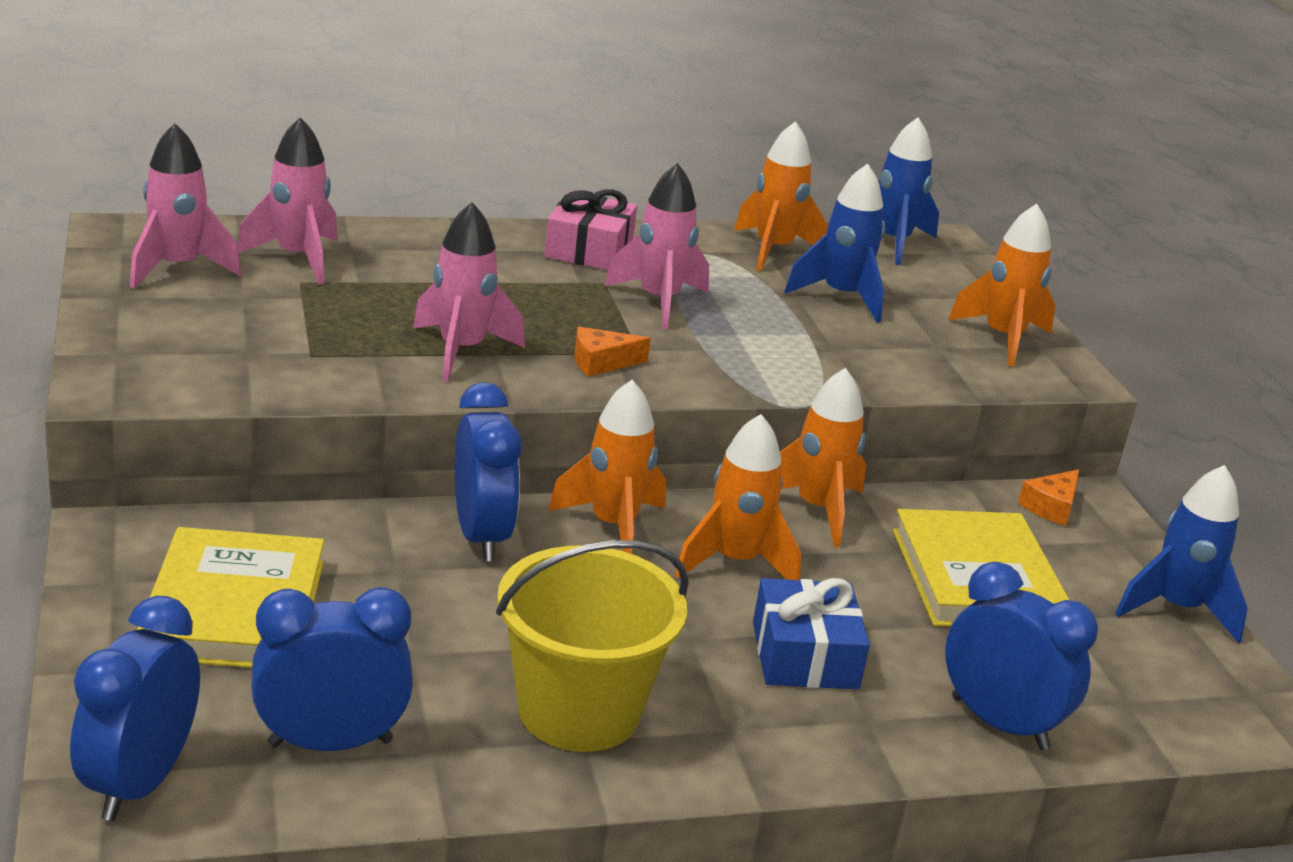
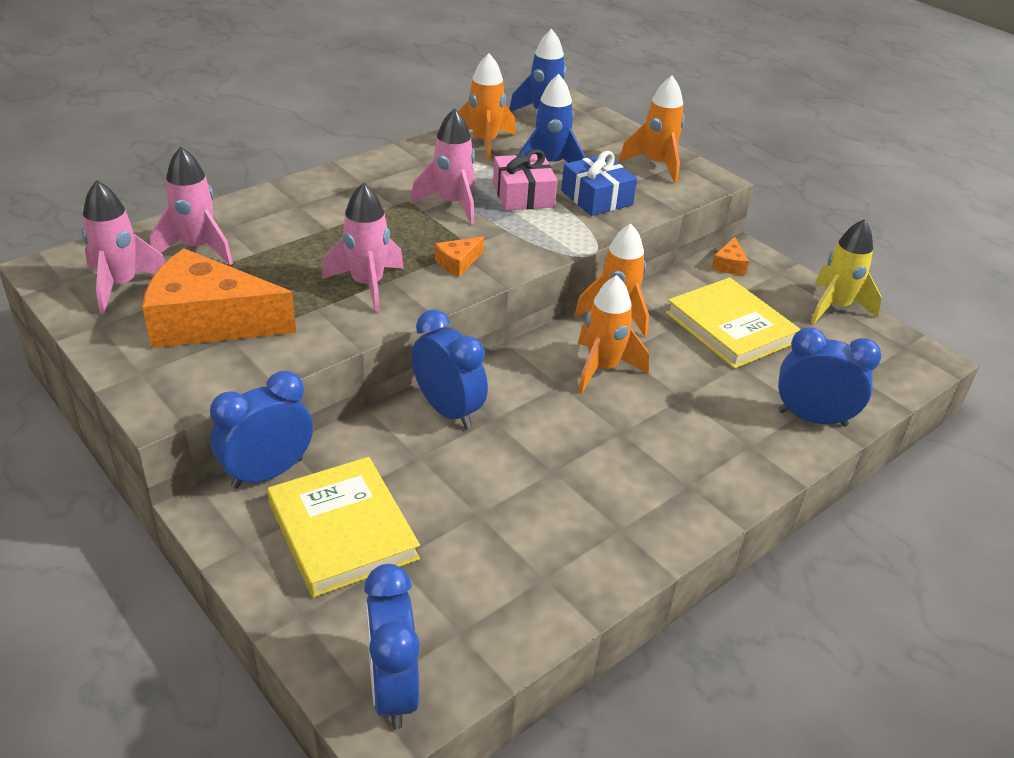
camera: 25 degrees left, 10 degrees up
blue clock [252,587,413,751] -> blue clock moved to [210,371,313,489]
yellow bucket [496,540,689,752] -> none
pink gift [544,189,637,270] -> pink gift moved to [493,149,558,211]
orange rocket [548,380,666,554] -> none
blue gift [753,578,870,689] -> blue gift moved to [561,151,637,216]
blue rocket [1115,465,1248,644] -> yellow rocket [811,219,882,324]
none -> orange cheese [142,248,296,348]

